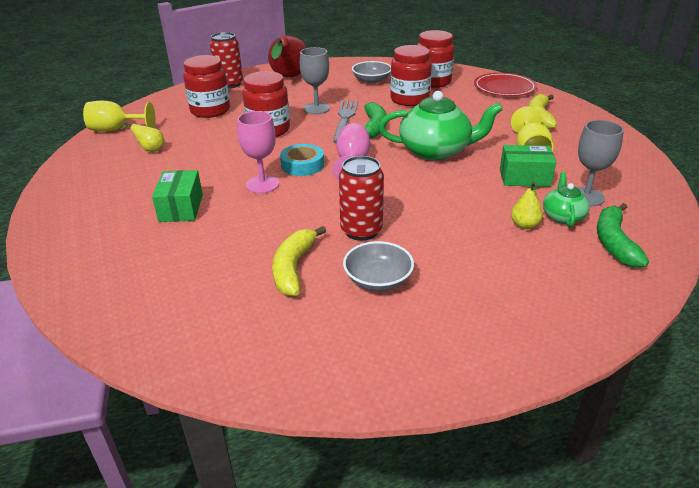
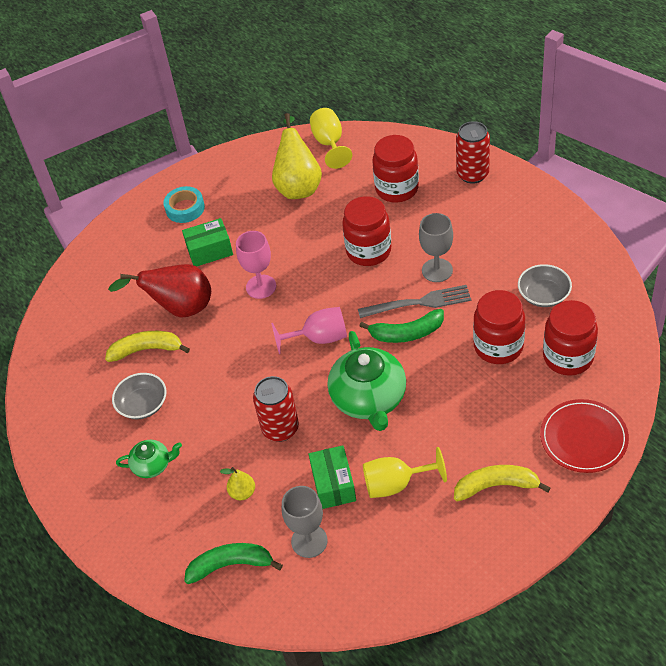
camera: 80 degrees right, 15 degrees up
yellow pear [120,121,165,152] -> yellow pear [272,113,322,199], size x2.12
red pear [268,36,307,78] -> red pear moved to [108,264,211,317]
turquoise tape [280,144,324,176] -> turquoise tape moved to [163,186,205,223]
red can [339,156,384,241] -> red can moved to [253,376,299,442]
green teapot [543,172,590,227] -> green teapot moved to [116,440,182,478]

